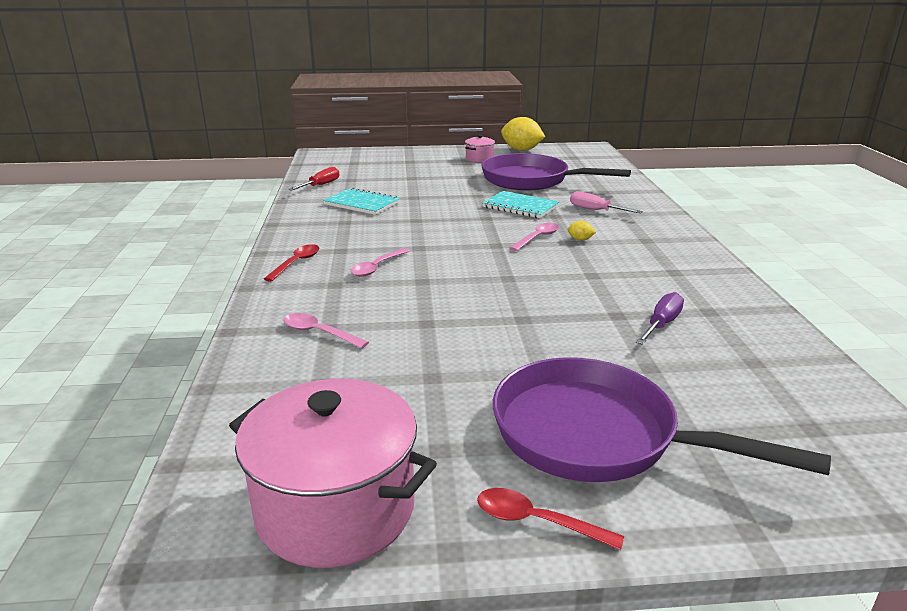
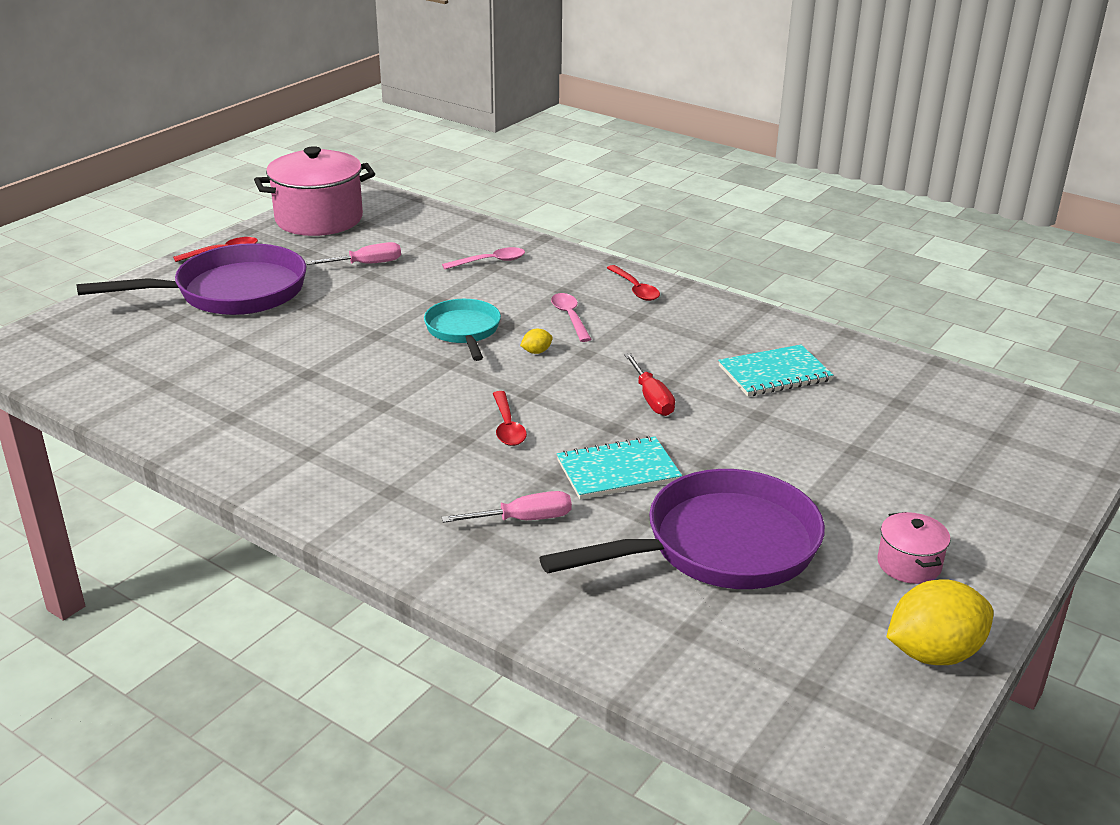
camera: 130 degrees right, 5 degrees up
red screwdriver [288,167,339,191] -> red screwdriver moved to [624,353,675,416]
pink spoon [510,223,559,251] -> red spoon [493,391,527,446]
yellow lemon [568,221,596,241] -> yellow lemon moved to [520,329,553,354]
purple screwdriver [636,292,684,345] -> none
none -> pink screwdriver [306,242,401,265]
none -> turquoise pan [424,299,501,361]

